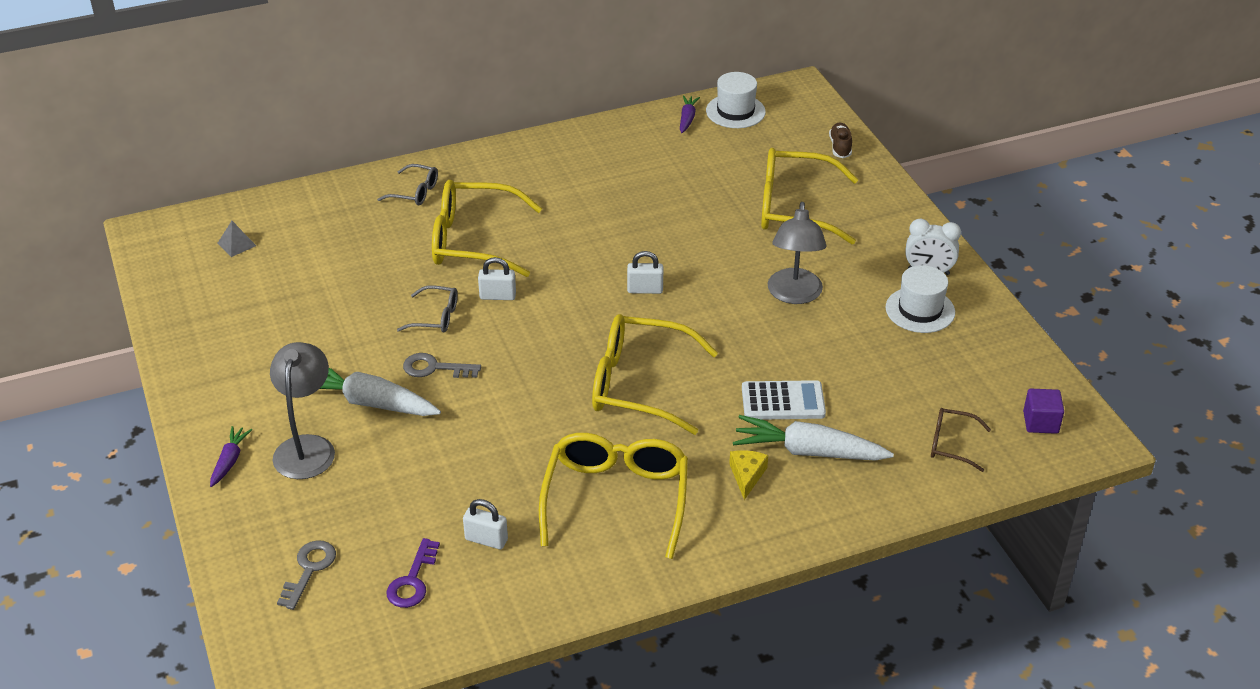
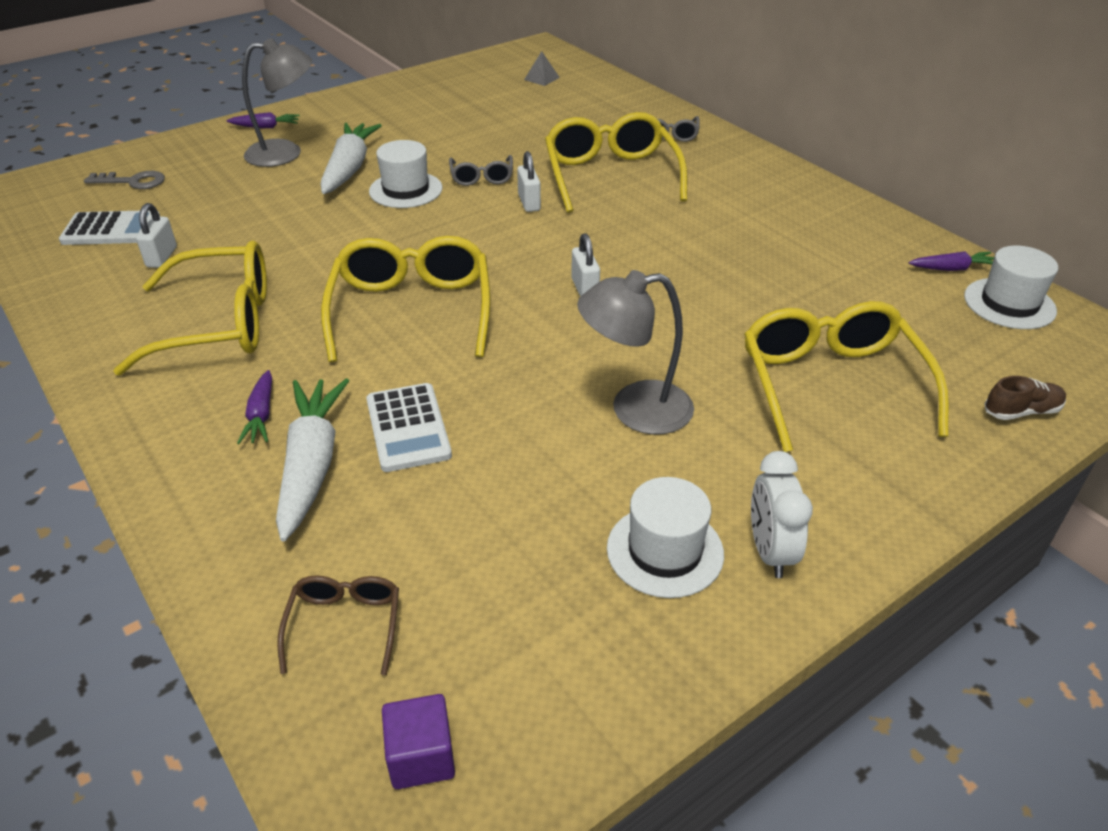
camera: 75 degrees right, 0 degrees up
purple key [386,538,440,608] -> white calculator [59,210,160,245]
grey key [403,353,481,378] -> white hat [369,140,443,208]
yellow cheese [729,450,768,500] -> purple carrot [237,370,272,444]

